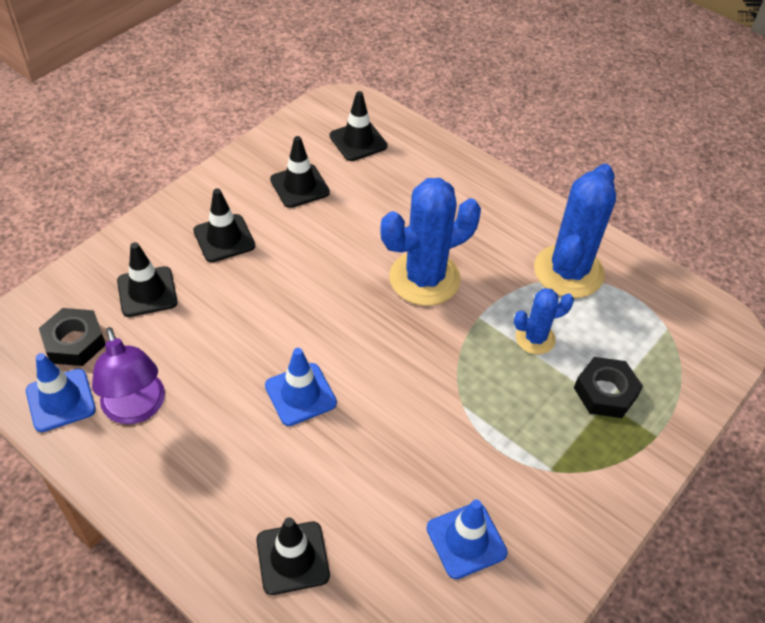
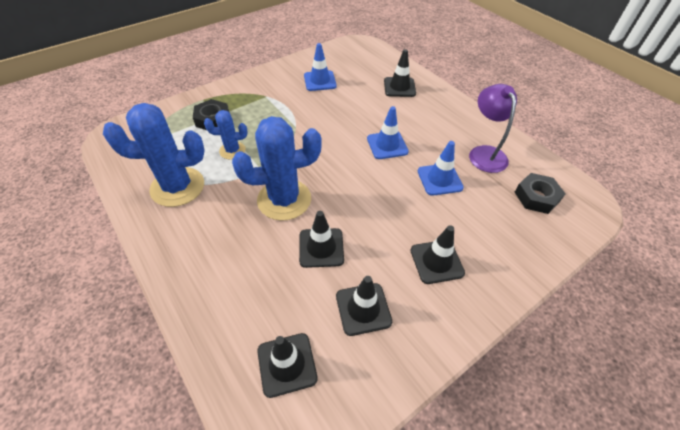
camera: 165 degrees left, 0 degrees up
blue traffic cone [26,353,96,432] -> blue traffic cone moved to [418,141,464,196]
black traffic cone [117,242,177,317] -> black traffic cone moved to [299,211,344,268]
blue cactus [534,164,616,298] -> blue cactus turned 45 degrees clockwise [103,103,205,207]

